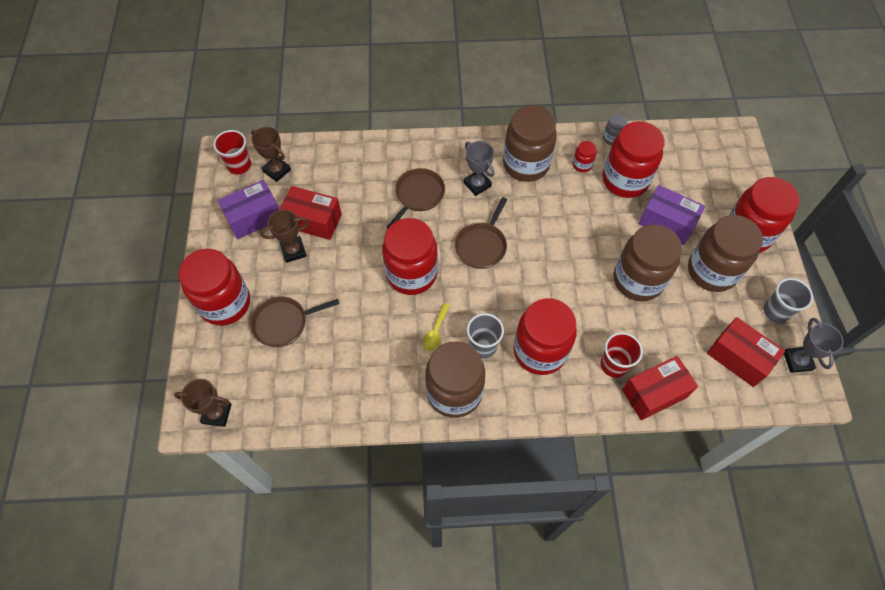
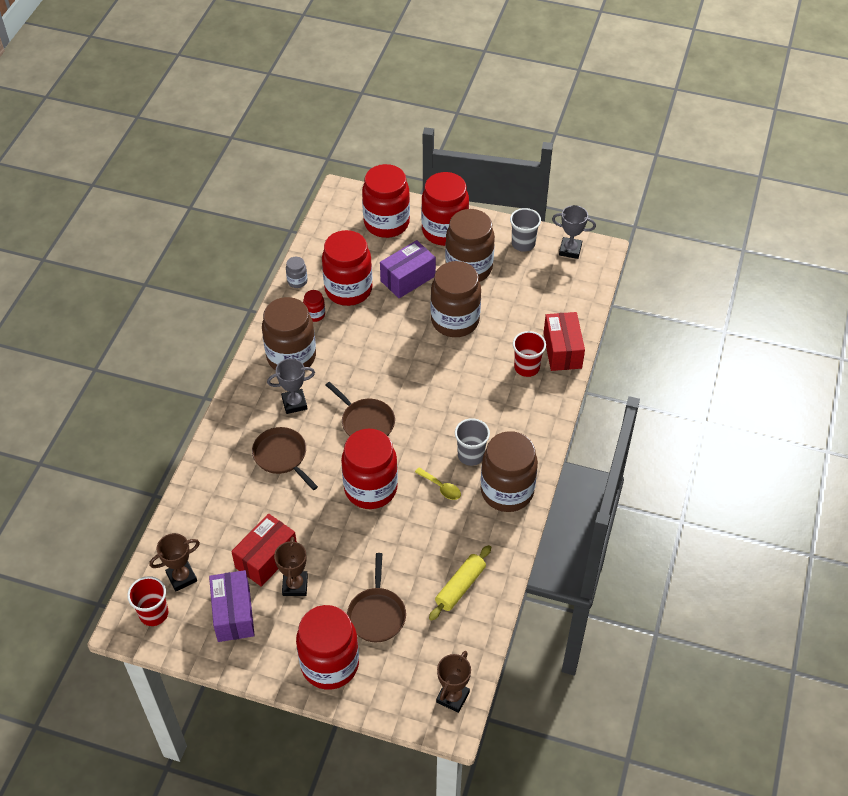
camera: 70 degrees left, 10 degrees down
red jar [513,298,577,375] -> red jar moved to [362,164,410,238]
red box [707,317,785,387] -> none
none -> yellow rolling pin [429,545,491,621]

